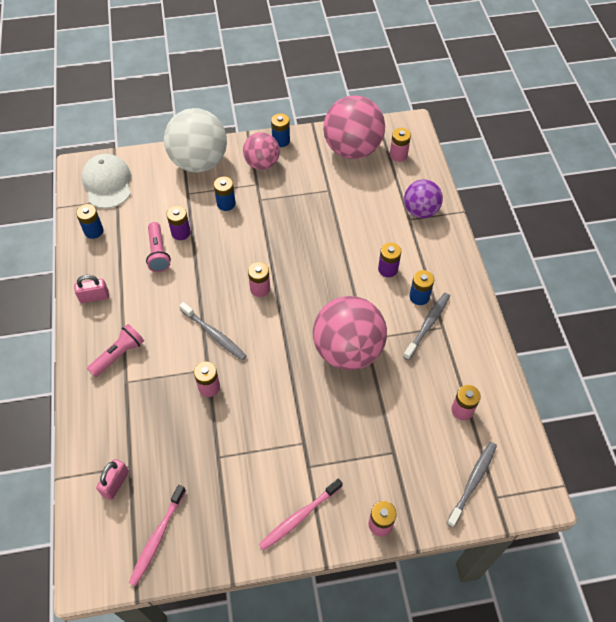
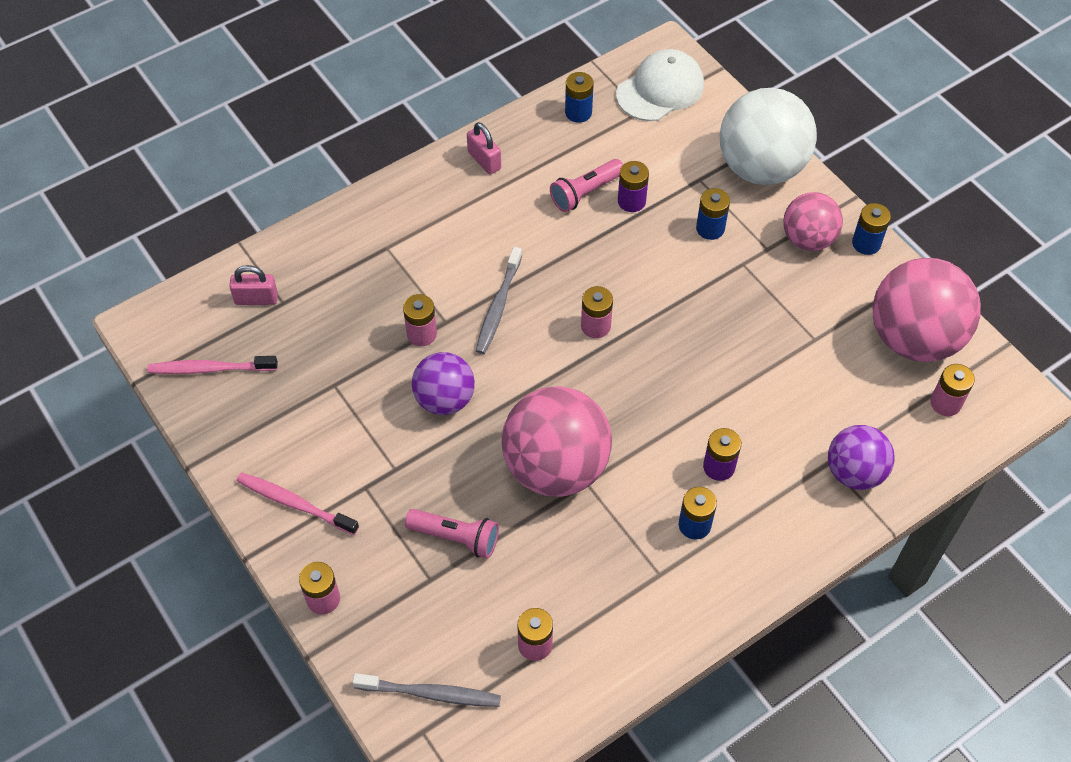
camera: 65 degrees right, 0 degrees up
pink flashlight [87,324,144,377] -> pink flashlight moved to [405,509,499,558]
grey toothbrush [403,293,450,360] -> none
none -> purple ball [412,352,475,415]

